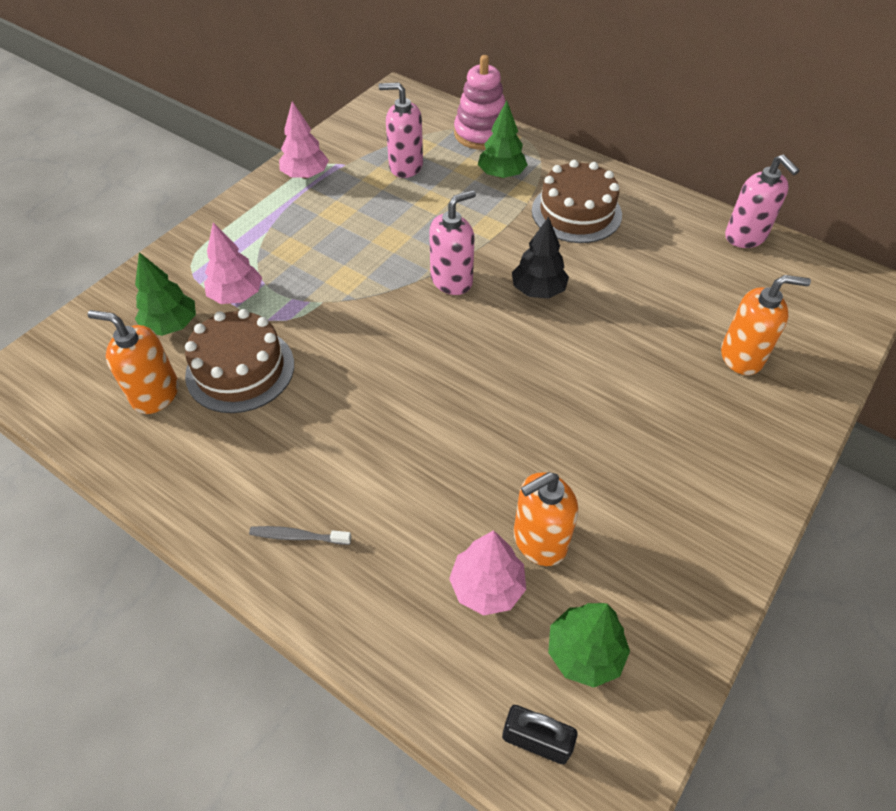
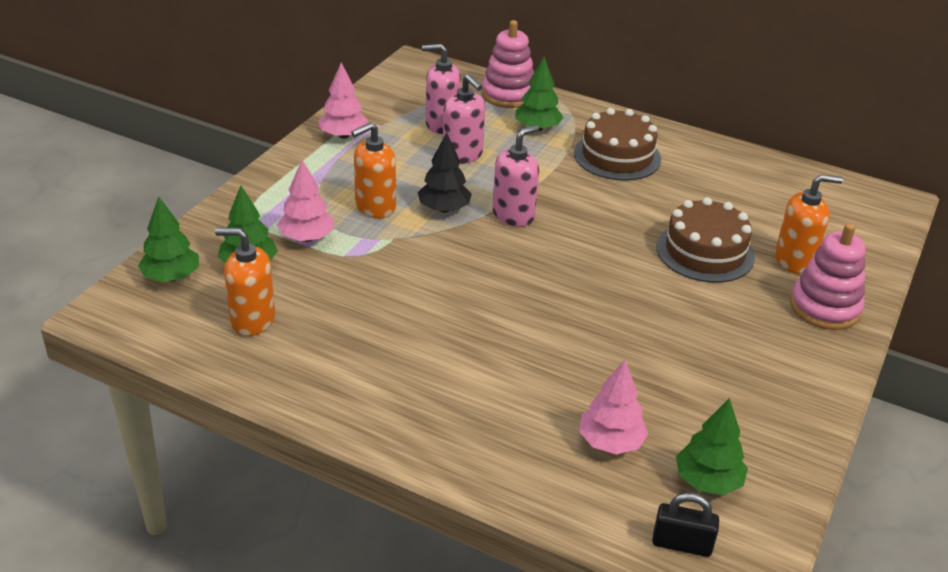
camera: 10 degrees left, 15 degrees down
brown cake [185,309,294,413] -> brown cake moved to [656,197,755,283]
grey toothbrush [249,526,351,545] -> none
black tree [512,216,569,299] -> black tree moved to [417,133,472,213]
orange soap dispenser [514,472,578,566] -> orange soap dispenser moved to [351,122,396,218]
pink soap dispenser [725,155,800,248] -> pink soap dispenser moved to [443,74,485,164]
none -> green tree [138,196,199,282]
none -> pink stacking toy [790,223,866,330]

